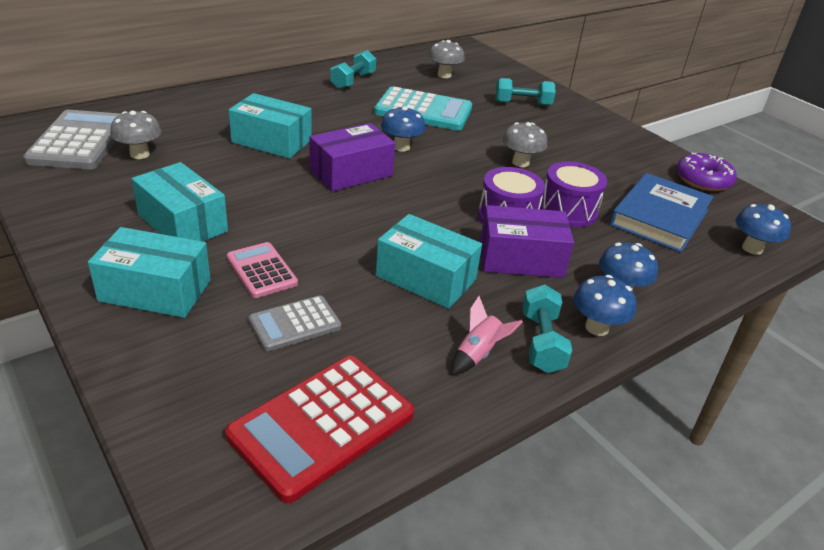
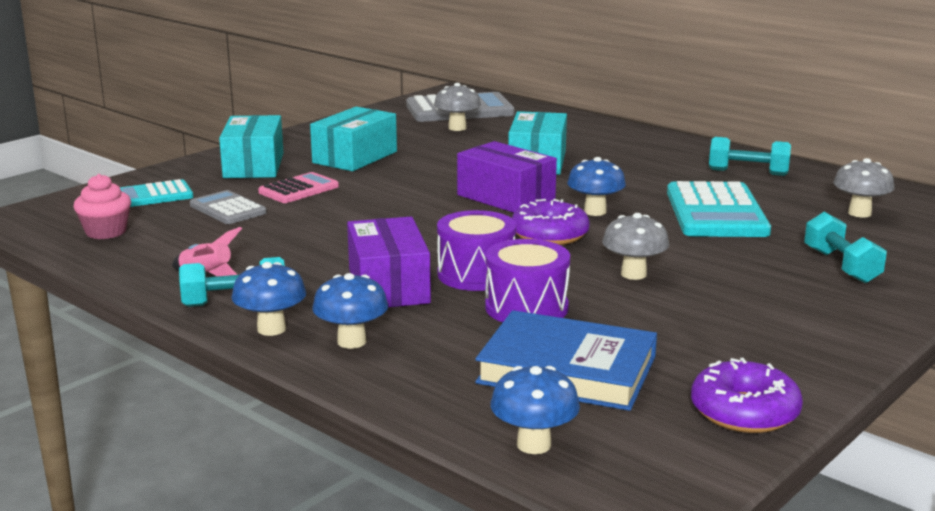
camera: 80 degrees right, 15 degrees down
red calculator [225,356,414,503] -> pink cupcake [74,174,131,239]
turquoise box [376,214,482,309] -> none
none -> turquoise calculator [120,179,193,207]
none -> purple donut [512,199,590,245]

